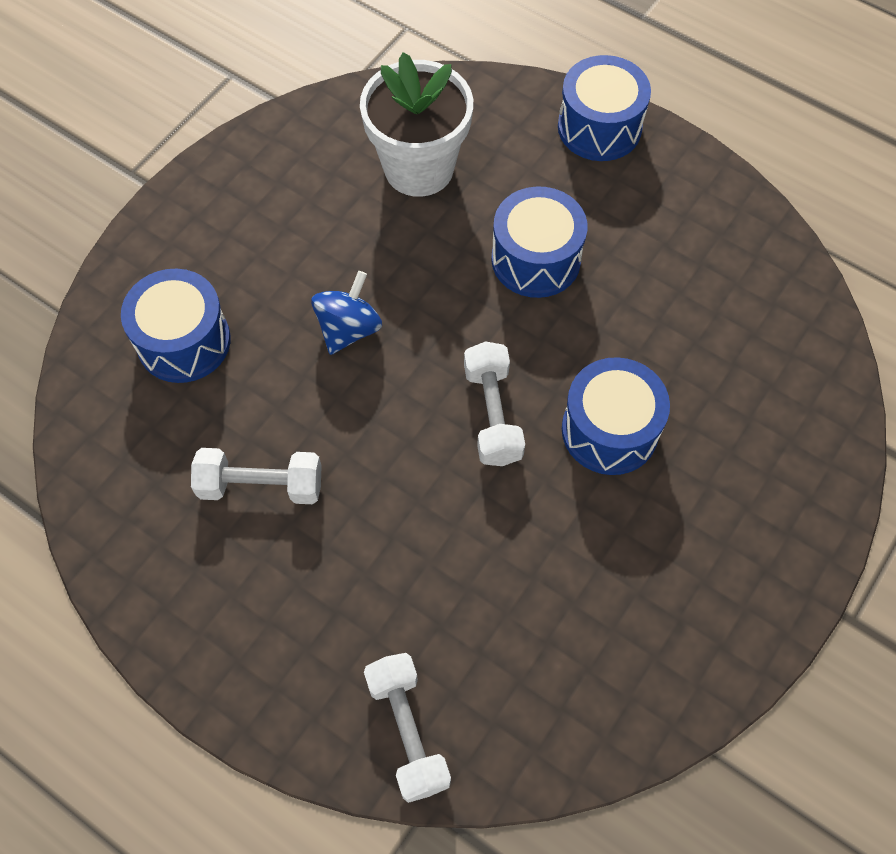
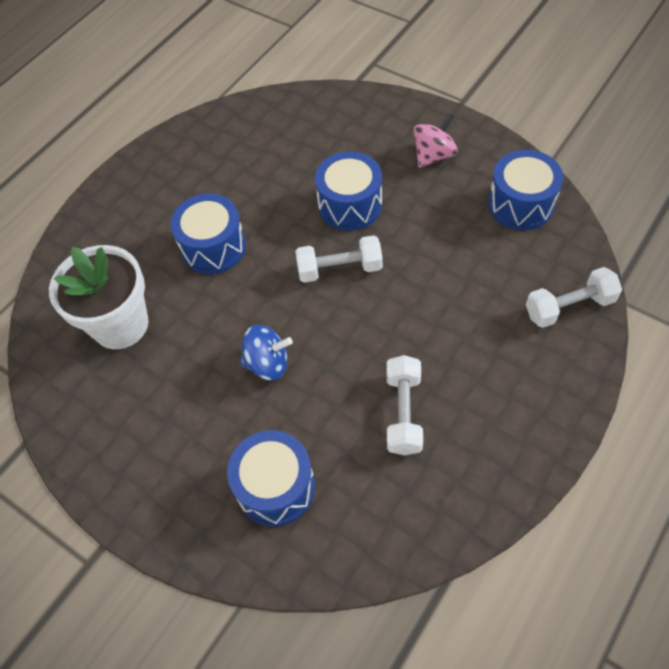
camera: 85 degrees left, 5 degrees down
blue spinning top [311,271,382,355] -> blue spinning top turned 150 degrees clockwise [240,325,293,380]
blue drum [558,55,651,161] -> blue drum moved to [488,150,563,230]
none -> pink spinning top [414,113,458,168]

